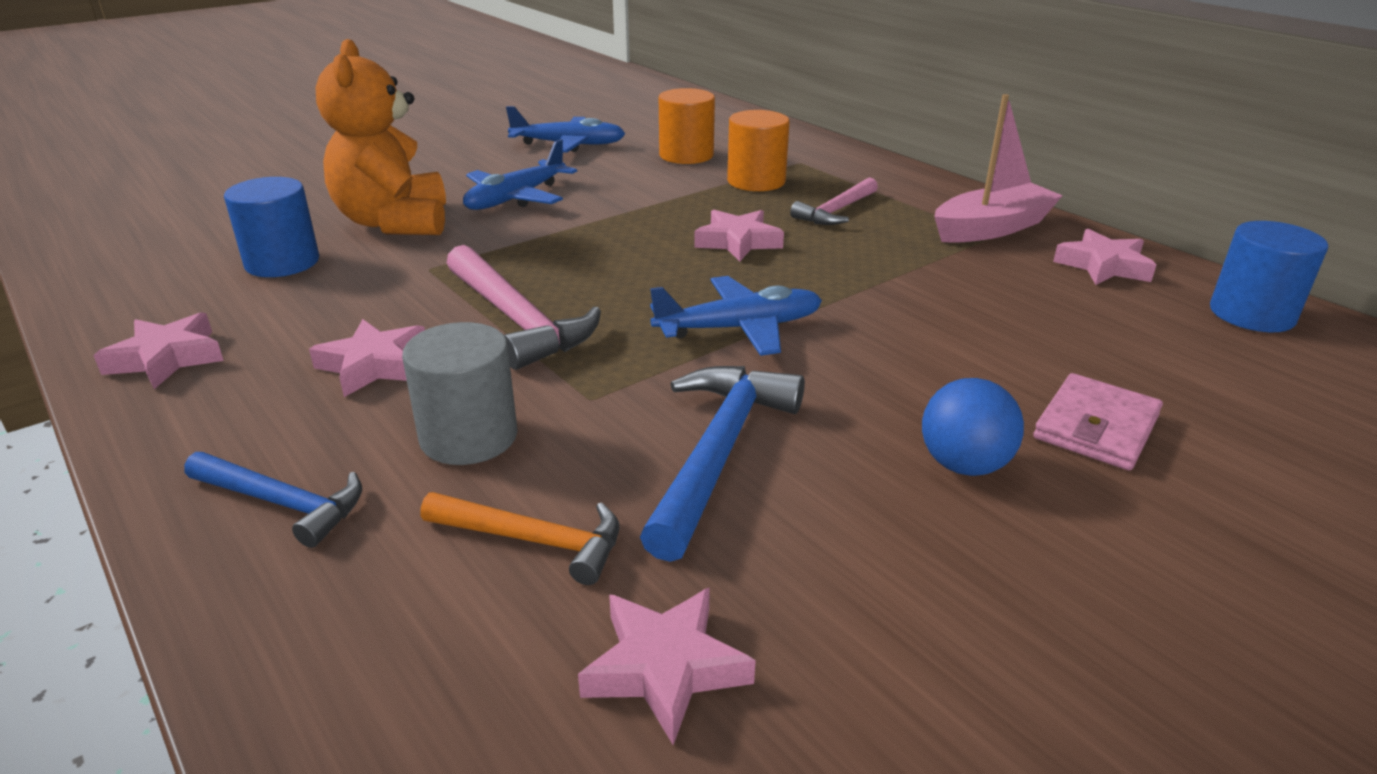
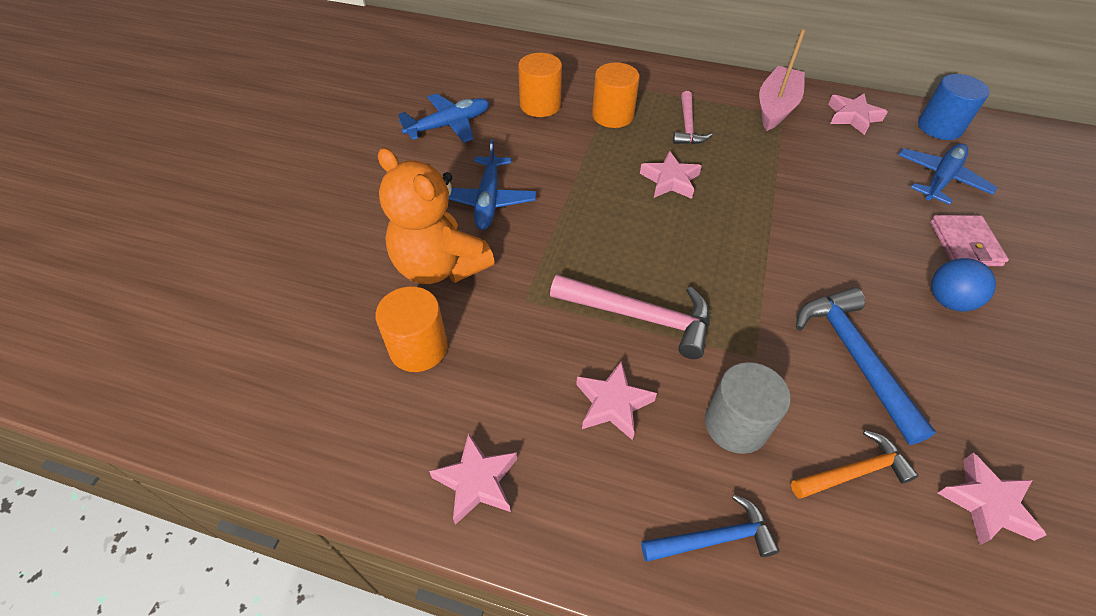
camera: 35 degrees left, 20 degrees up
blue cylinder [224,177,319,277] -> orange cylinder [376,286,448,372]
blue plane [650,276,822,356] -> blue plane moved to [898,143,997,205]

